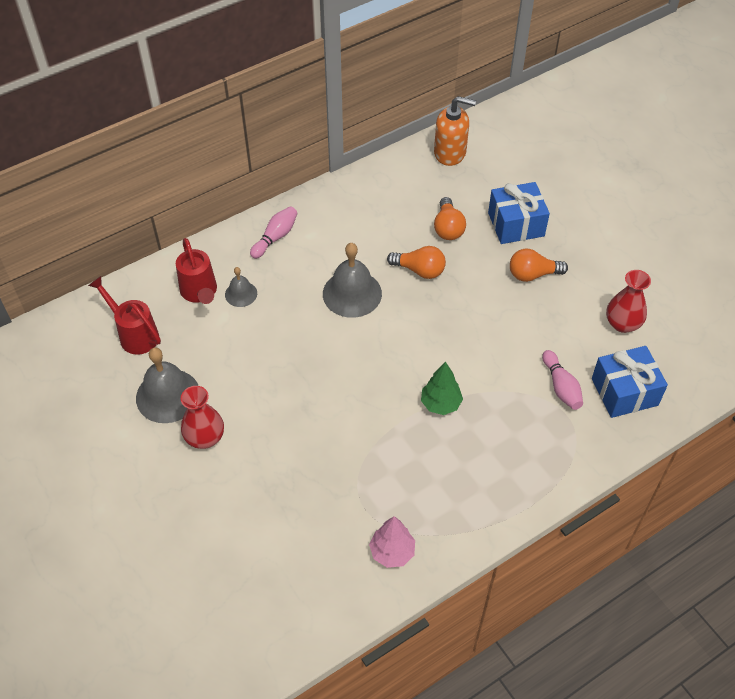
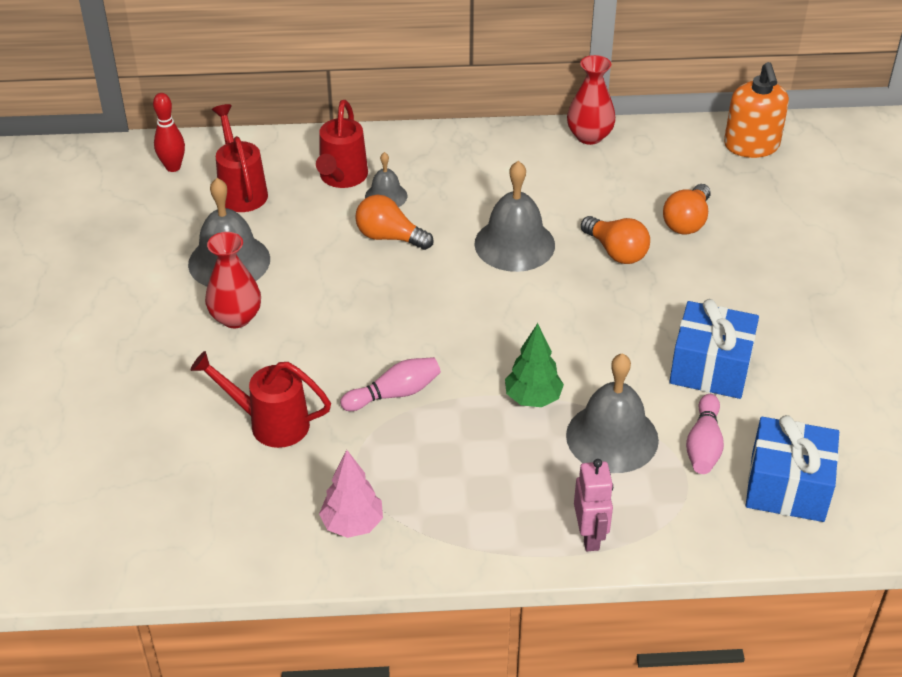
camera: 30 degrees right, 10 degrees down
pink bowling pin [250,206,298,259] -> pink bowling pin moved to [340,357,441,411]
orange soap dispenser [434,96,476,166] -> orange soap dispenser turned 45 degrees clockwise [724,62,789,158]
blue gift [488,182,550,244] -> blue gift moved to [670,299,759,399]
orange light bulb [510,249,568,282] -> orange light bulb moved to [355,195,434,250]
red vase [606,270,651,333] -> red vase moved to [567,55,616,145]
none -> red bowling pin [153,93,185,172]
none -> red watering can [191,351,331,448]
none -> grey bell [566,353,659,473]
none -> pink robot [574,459,613,551]

